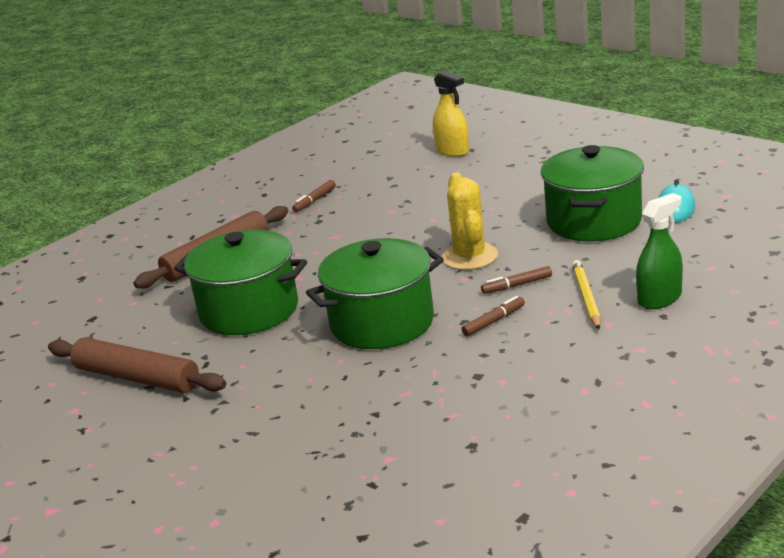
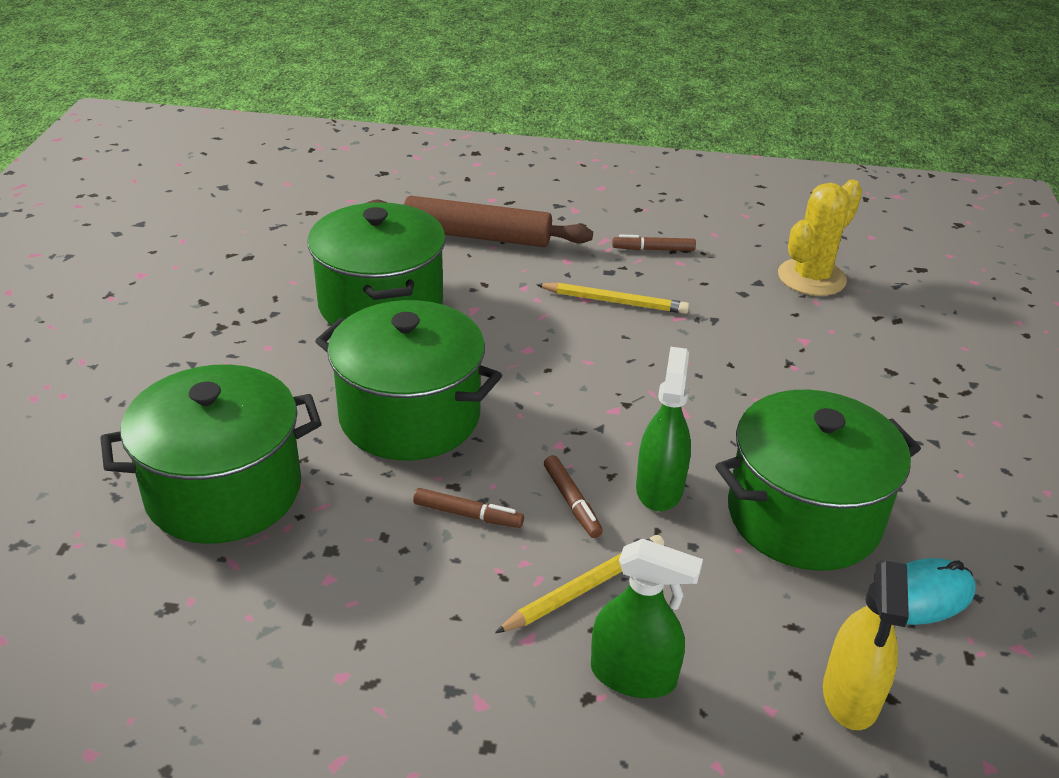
camera: 50 degrees right, 10 degrees up
brown rolling pin [48,337,226,393] -> none
yellow spray bottle [433,70,469,157] -> yellow spray bottle moved to [823,560,909,730]
yellow cactus [442,172,498,270] -> yellow cactus moved to [778,179,862,296]
brown marker [481,266,552,294] -> brown marker turned 150 degrees counterclockwise [544,455,603,538]
none -> green pot [100,364,322,544]
none -> yellow pencil [536,282,689,314]
none -> green spray bottle [636,347,691,511]

